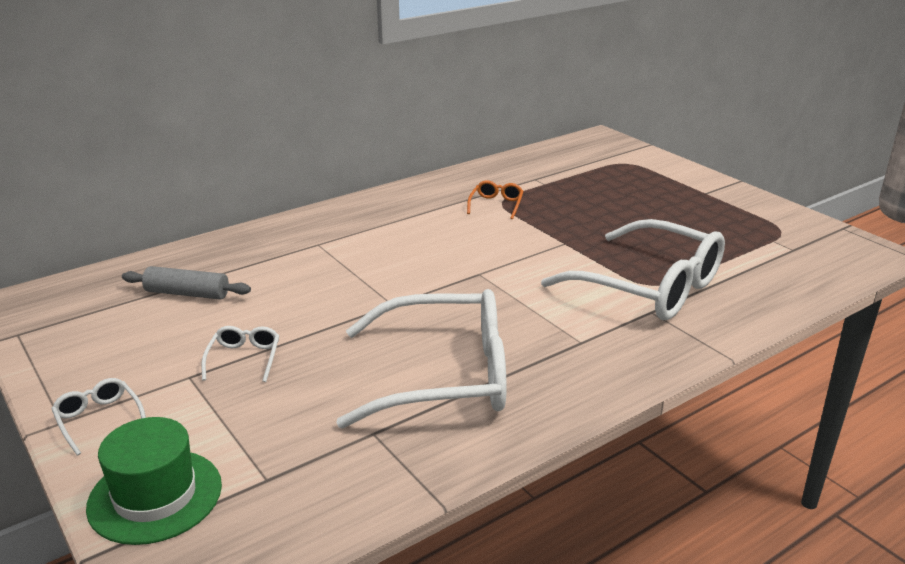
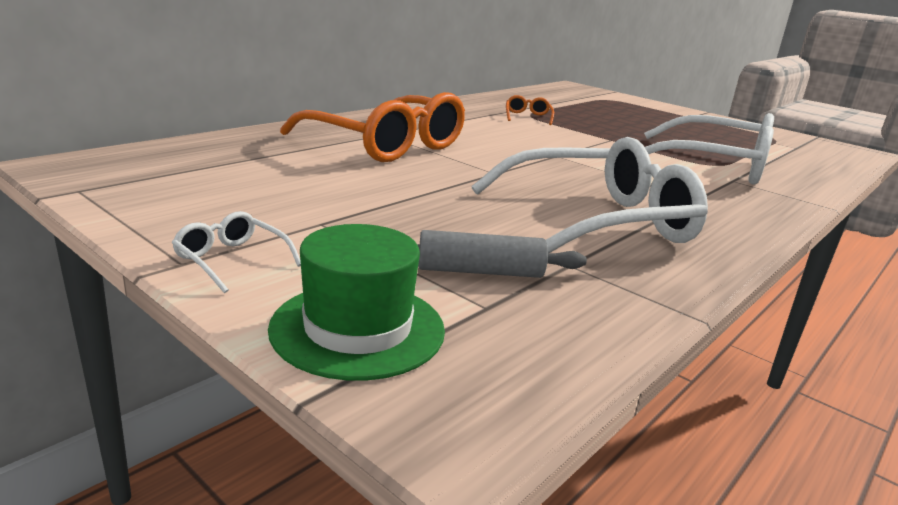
camera: 15 degrees left, 5 degrees down
grey rolling pin [122,266,251,300] -> grey rolling pin moved to [417,230,587,278]
white glasses [202,326,279,382] -> none
none -> orange glasses [280,92,465,162]

